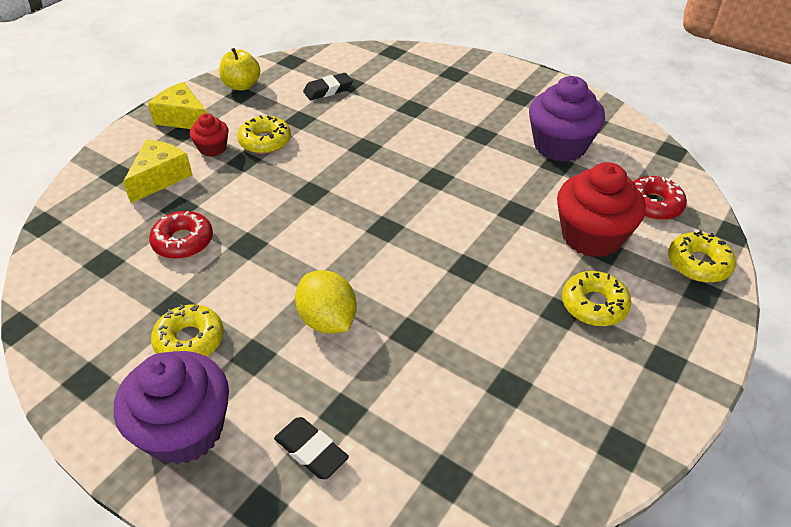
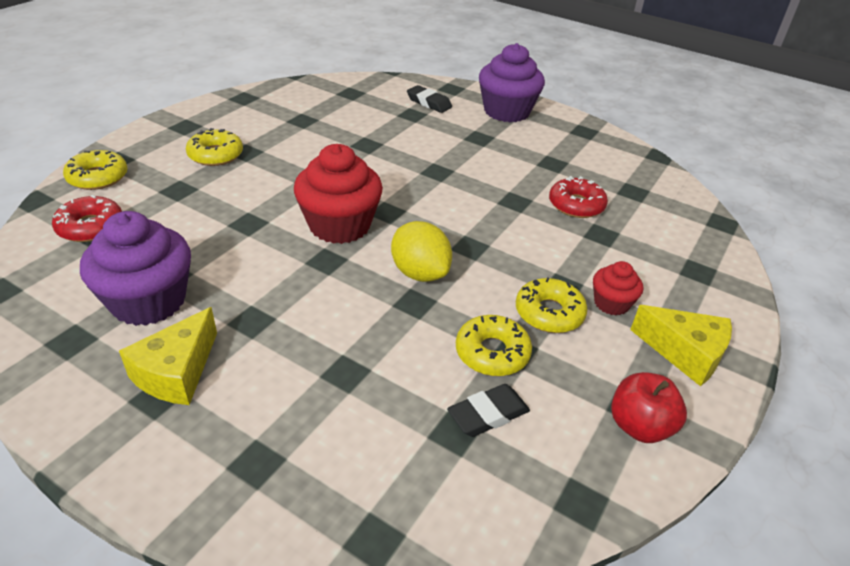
camera: 175 degrees right, 5 degrees down
yellow cheese [123,139,193,203] -> yellow cheese moved to [119,307,217,405]
yellow donut [151,304,224,356] -> yellow donut moved to [456,315,532,376]
yellow apple [219,48,260,91] -> red apple [611,372,687,443]
yellow lemon [295,270,357,334] -> yellow lemon moved to [391,221,452,282]
red cupcake [557,162,646,257] -> red cupcake moved to [294,144,383,244]

